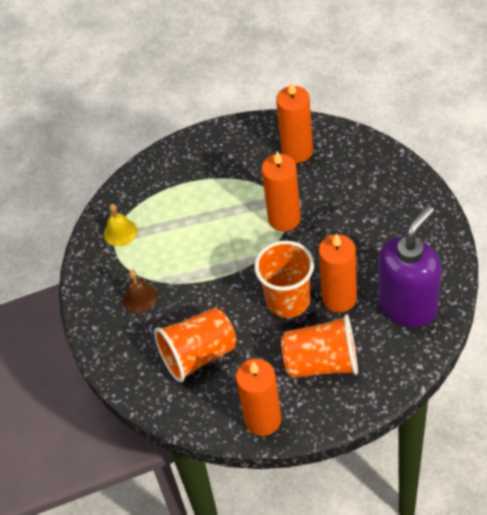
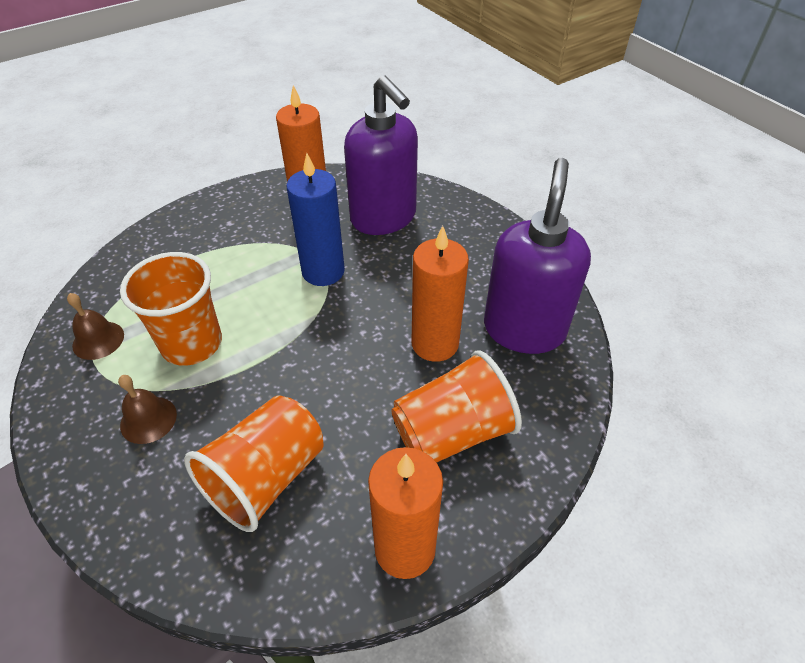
camera: 30 degrees left, 5 degrees down
yellow bell [104,204,137,247] -> brown bell [67,293,124,360]
orange cup [254,240,314,318] -> orange cup moved to [120,252,222,366]
orange candle [262,151,301,231] -> blue candle [286,153,345,286]
none -> purple soap dispenser [344,75,418,235]

